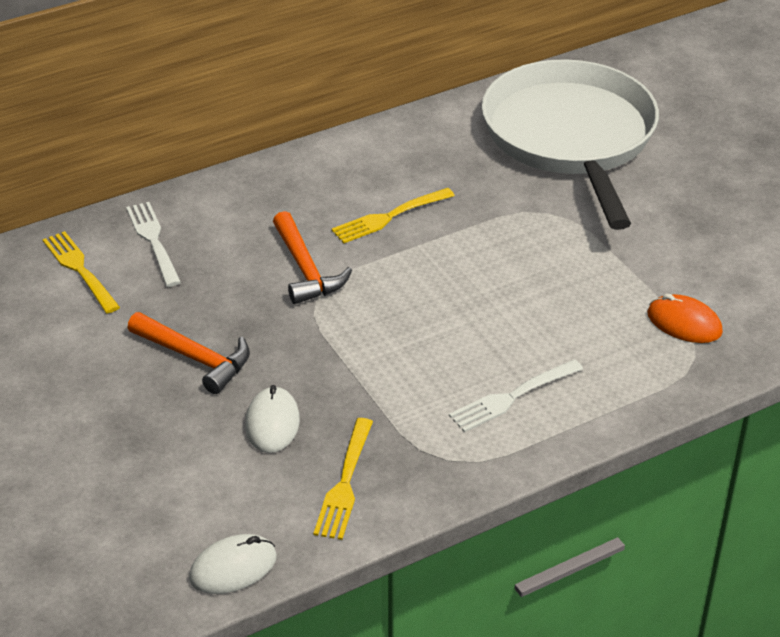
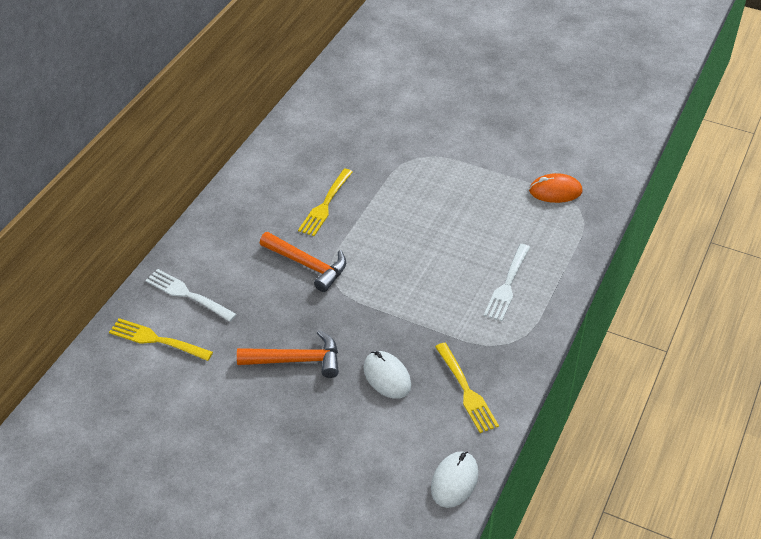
camera: 35 degrees left, 5 degrees up
white pan [482,59,659,230] -> none

